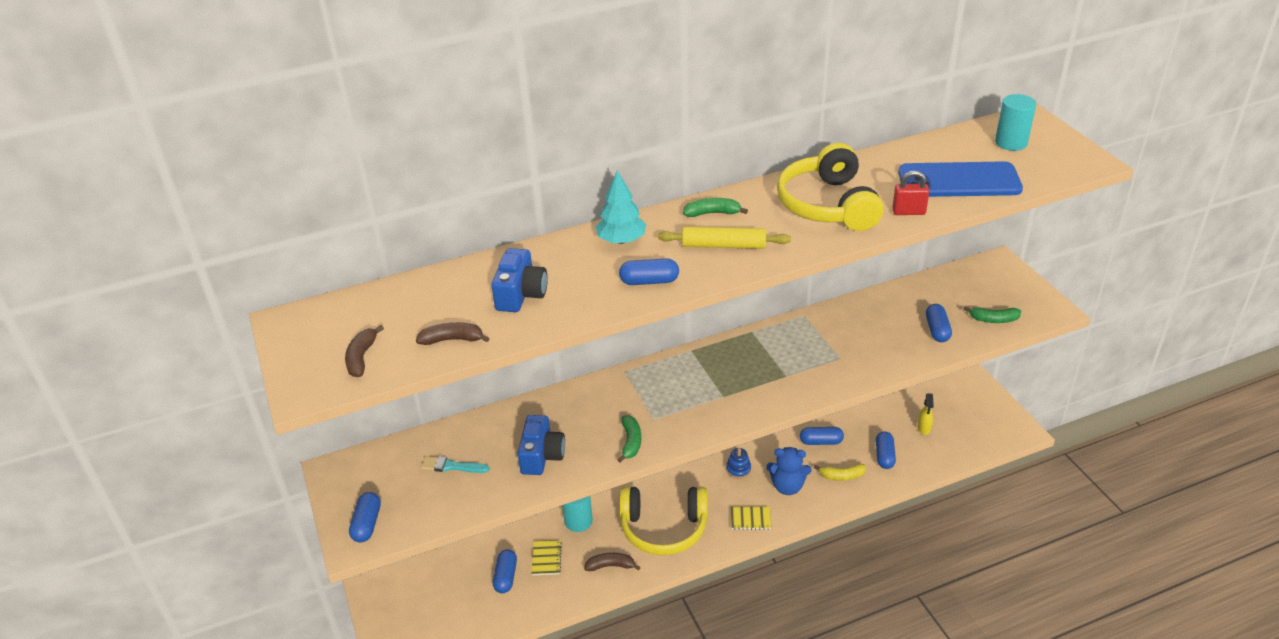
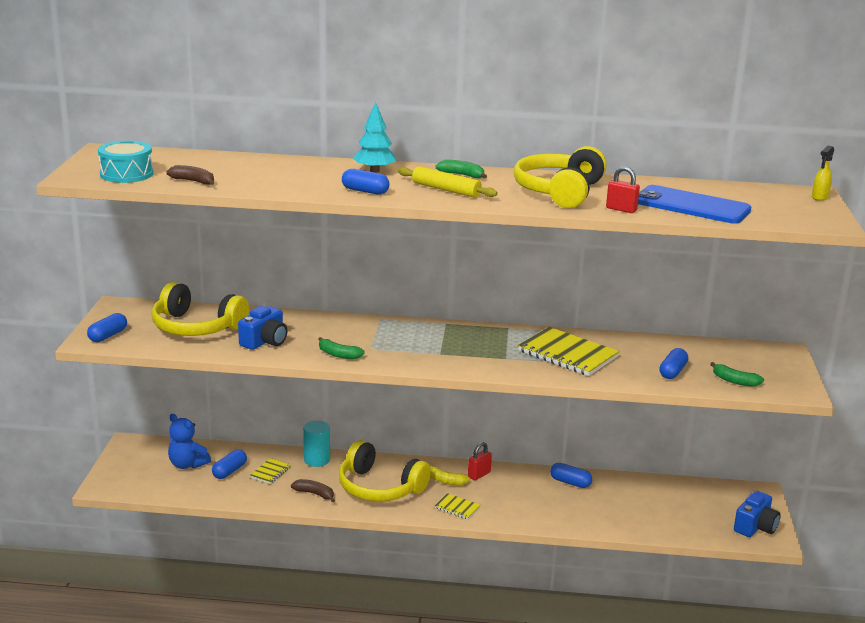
camera: 25 degrees right, 15 degrees down
brown banana [345,325,384,377] -> turquoise drum [98,140,153,183]
turquoise brush [421,456,489,473] -> yellow headphones [151,282,249,336]
blue camera [491,248,548,312] -> blue camera moved to [734,491,781,537]
green banana [618,415,641,463] -> green banana turned 90 degrees clockwise [318,337,365,359]
blue stacking toy [726,448,751,479] -> red padlock [468,442,492,481]
blue teddy bear [766,447,812,495] -> blue teddy bear moved to [168,414,211,469]
yellow banana [814,464,866,481] -> yellow banana moved to [430,466,470,486]
blue capsule [876,432,896,469] -> none
yellow spray bottle [917,393,934,435] -> yellow spray bottle moved to [812,146,834,201]
turquoise cylinder [995,94,1036,151] -> none
none -> yellow notebook [518,327,620,376]

